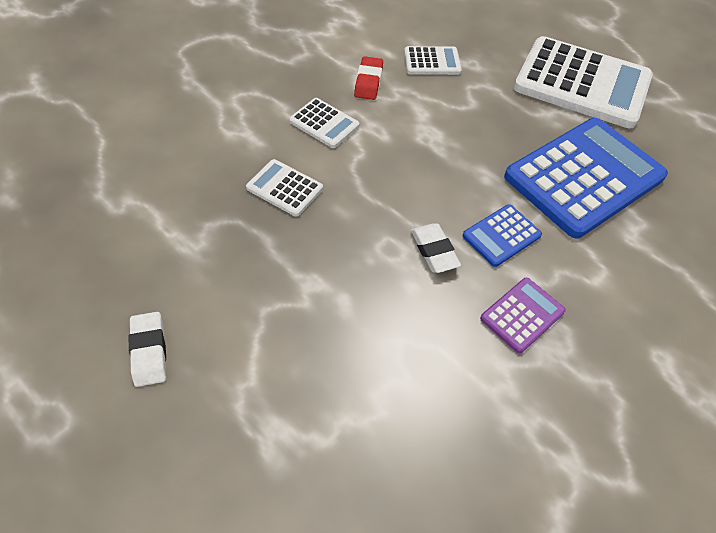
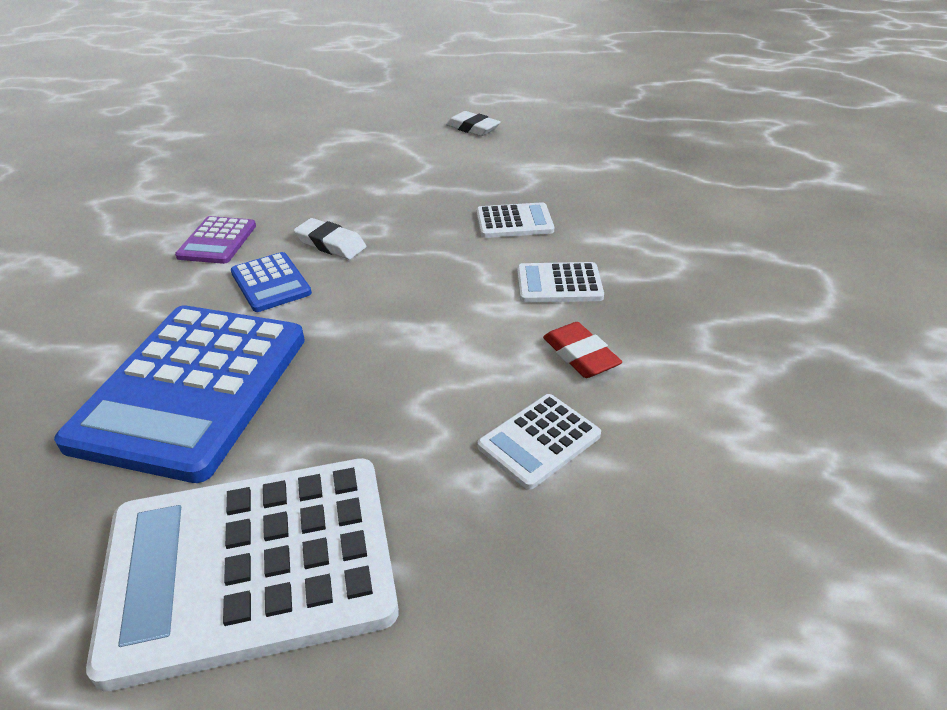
camera: 145 degrees right, 15 degrees down
blue calculator [462,204,542,267] -> blue calculator turned 135 degrees clockwise [231,252,312,312]

